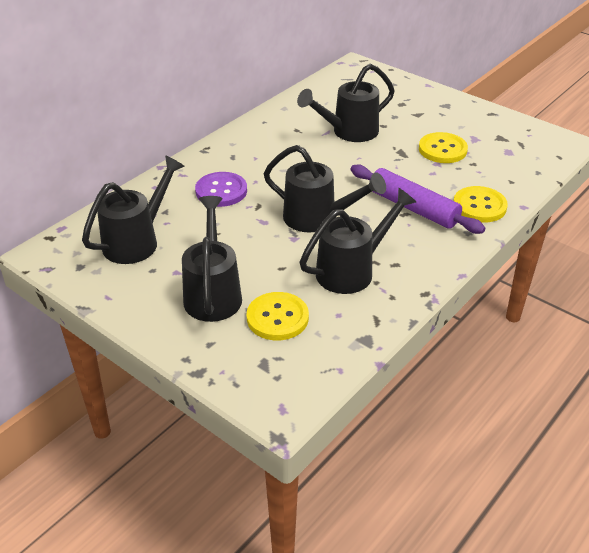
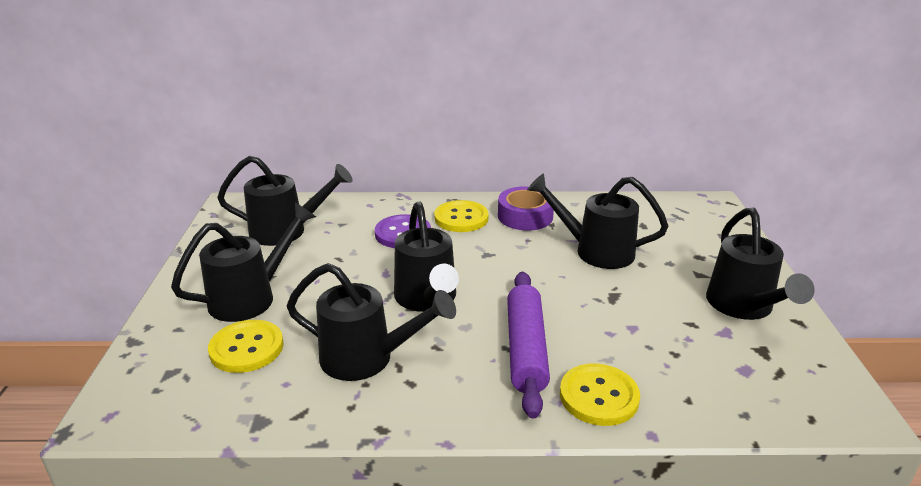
camera: 50 degrees right, 10 degrees down
yellow button [419,132,468,163] -> yellow button moved to [434,200,489,232]
none -> purple tape [498,186,554,231]
none -> black watering can [706,208,815,320]

